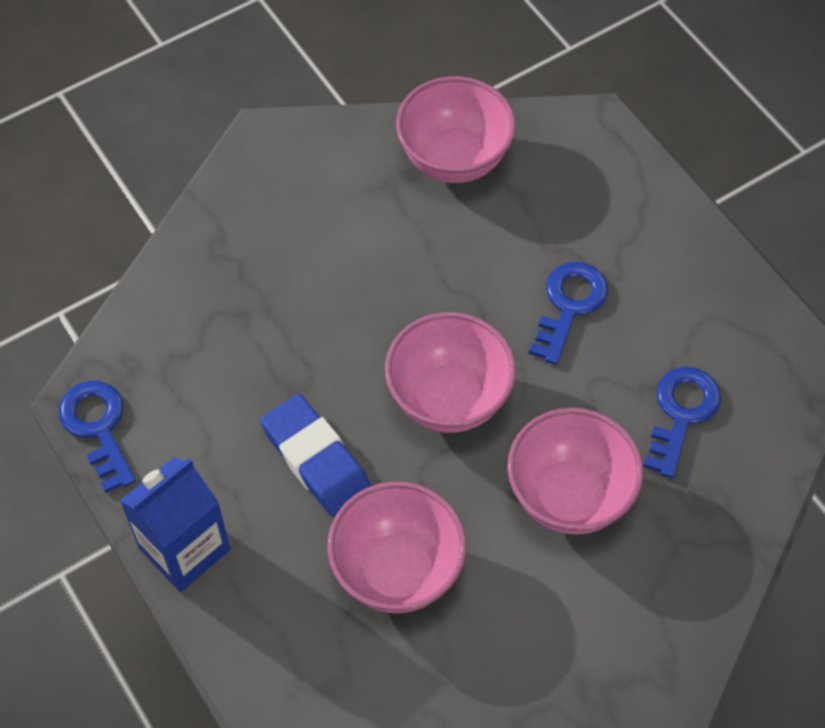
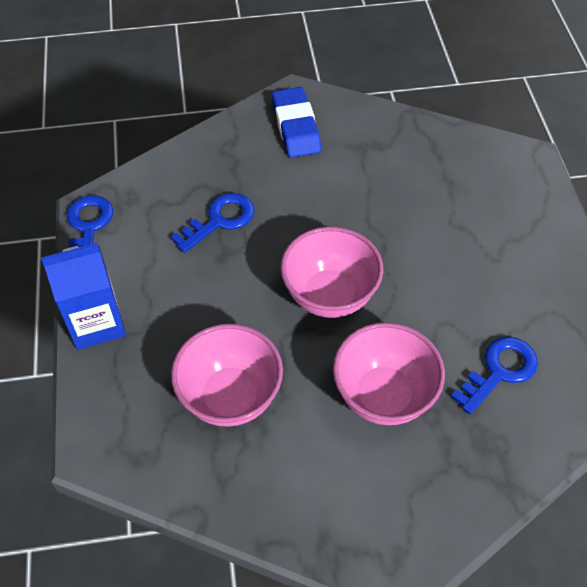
camera: 25 degrees right, 5 degrees down
blue eraser [260,394,371,516] -> blue eraser moved to [272,87,321,158]
pink bowl [396,76,516,183] -> none
blue key [529,262,608,365] -> blue key moved to [171,193,255,253]

